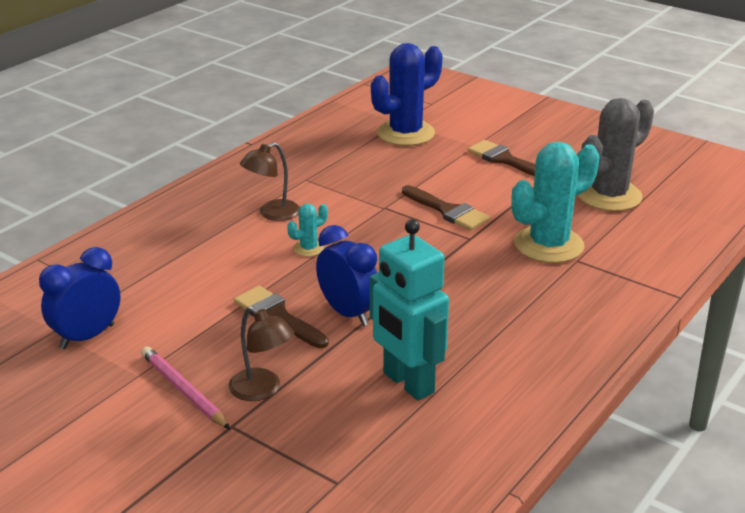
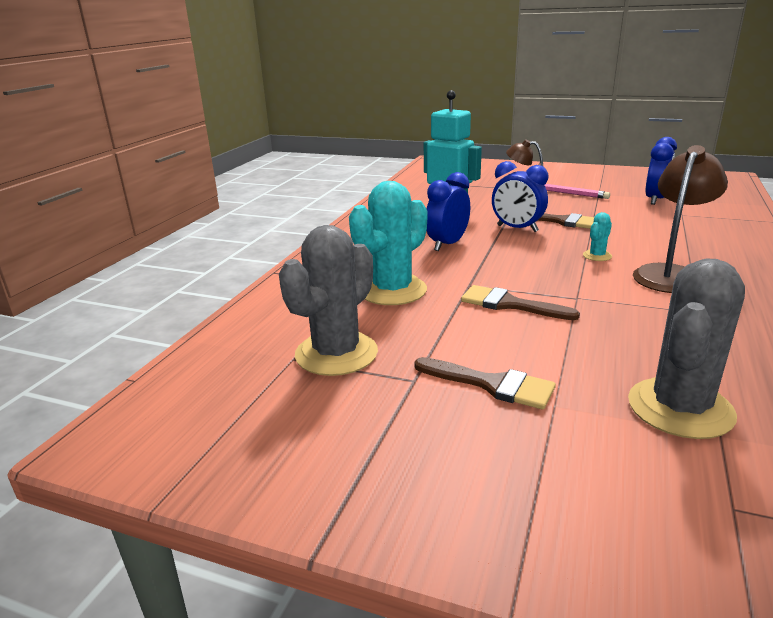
camera: 165 degrees right, 5 degrees down
brown lamp [240,142,300,221] -> brown lamp [633,145,728,293], size x1.56
blue cactus [371,43,443,146] -> grey cactus [628,258,745,439]
none -> blue clock [427,172,470,251]

